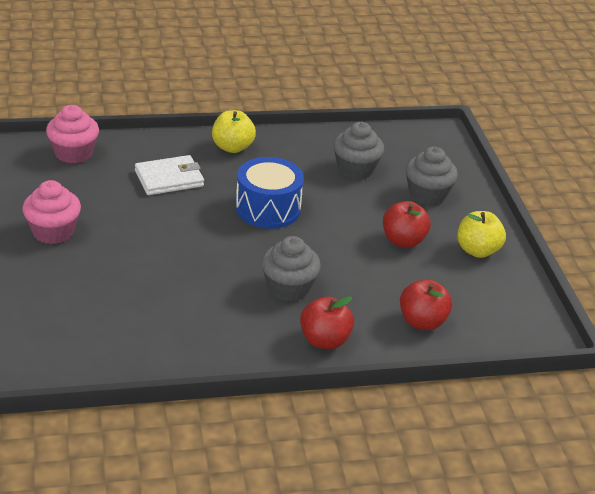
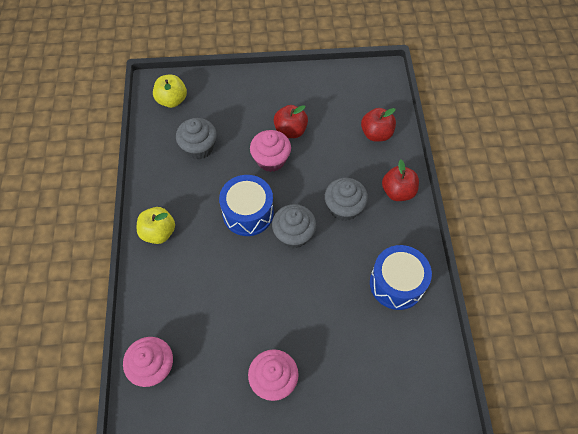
camera: 80 degrees left, 25 degrees up
white wallet [135,155,204,195] -> none
grey cupcake [406,146,458,205] -> grey cupcake moved to [272,204,316,248]
yellow apple [457,211,506,258] -> yellow apple moved to [153,74,187,108]
none -> pink cupcake [250,130,291,172]
none -> blue drum [370,245,432,310]

